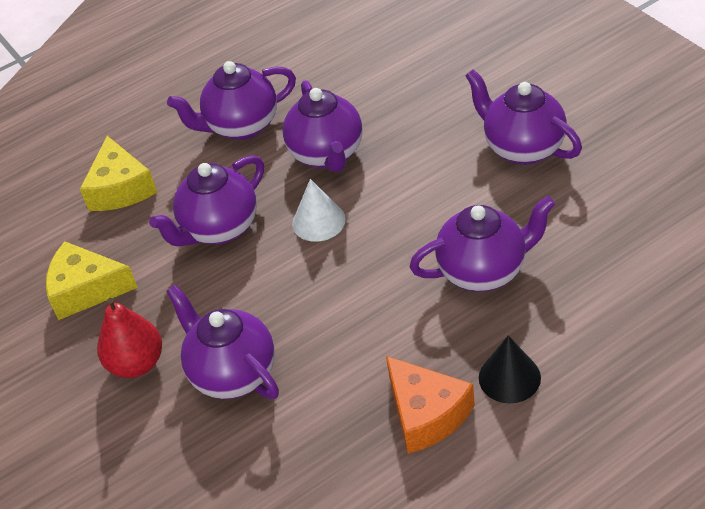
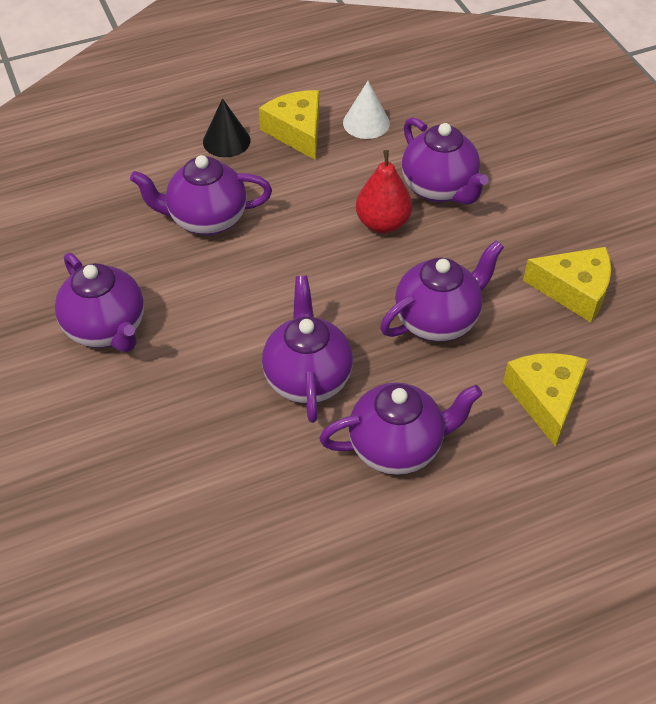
camera: 175 degrees left, 5 degrees up
red pear [97,298,162,378] -> red pear moved to [356,150,412,233]
white cone [292,179,346,242] -> white cone moved to [343,81,390,139]
orange cheese [386,356,475,454] -> yellow cheese [259,90,319,160]

